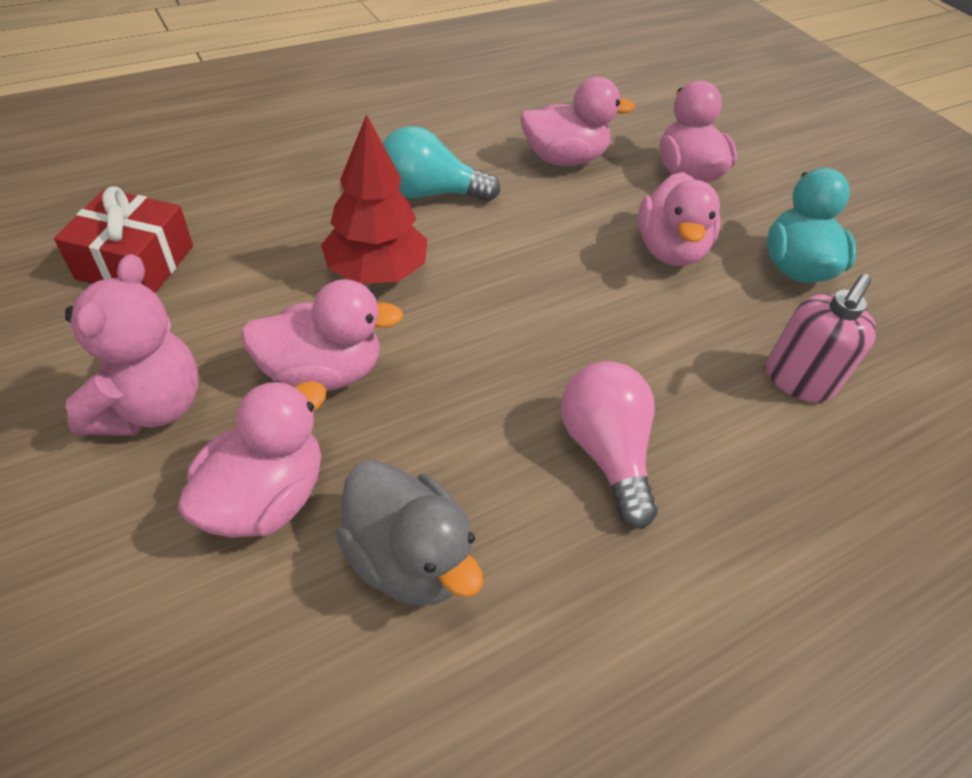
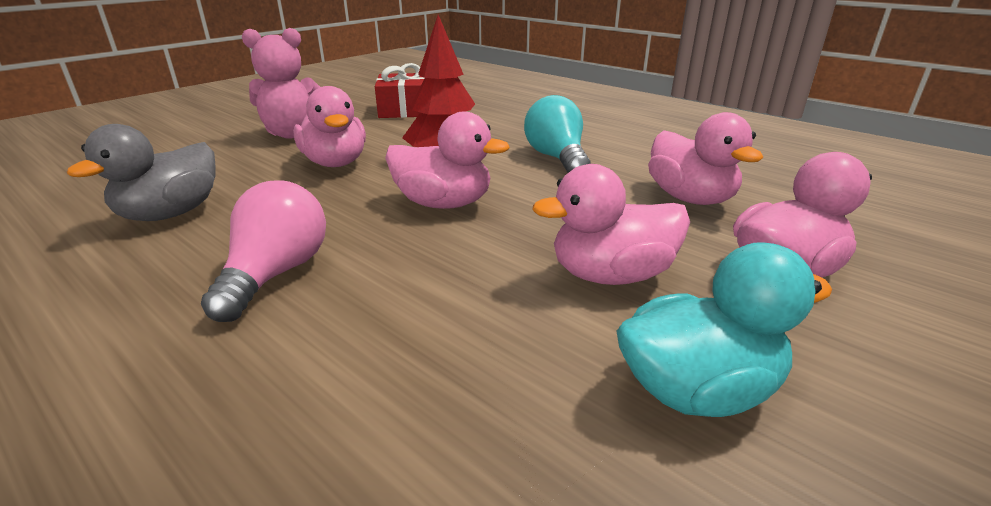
camera: 75 degrees right, 20 degrees down
pink duck [178,380,327,538] -> pink duck moved to [385,112,510,209]
pink light bulb [561,361,658,529] -> pink light bulb turned 45 degrees counterclockwise [201,180,326,322]
pink soap dispenser [766,274,877,402] -> none

